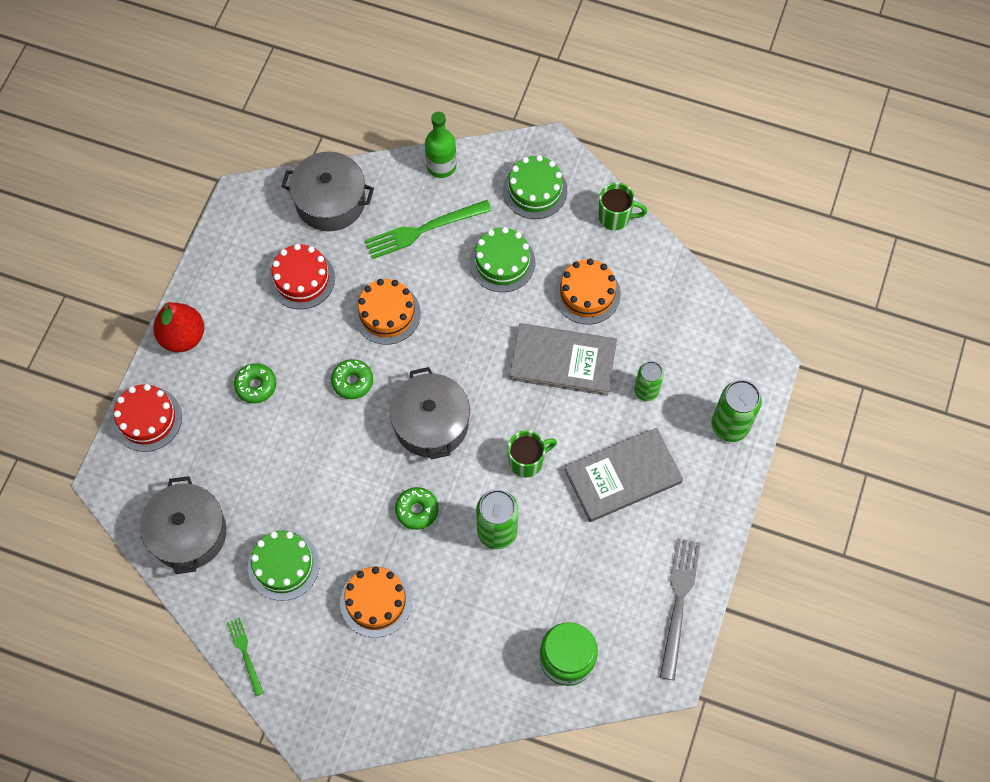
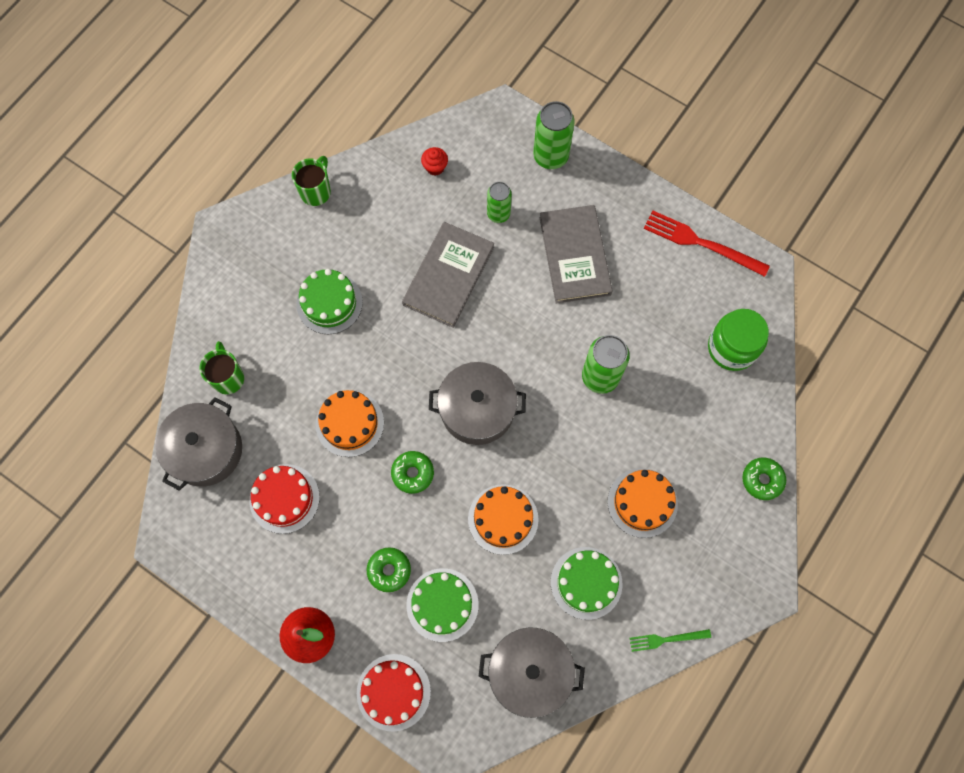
camera: 75 degrees left, 5 degrees up
green fork [365,200,492,259] -> none
green donut [395,487,439,530] -> green donut moved to [742,458,786,500]
green bottle [425,112,457,178] -> none
green cake [503,155,568,219] -> green cake moved to [406,568,479,642]
green mug [507,430,557,478] -> green mug moved to [200,341,244,394]
orange cake [554,259,621,325] -> orange cake moved to [468,484,539,555]
grey fork [660,538,701,680] -> red fork [644,210,770,277]
none -> red cupcake [421,147,448,176]

